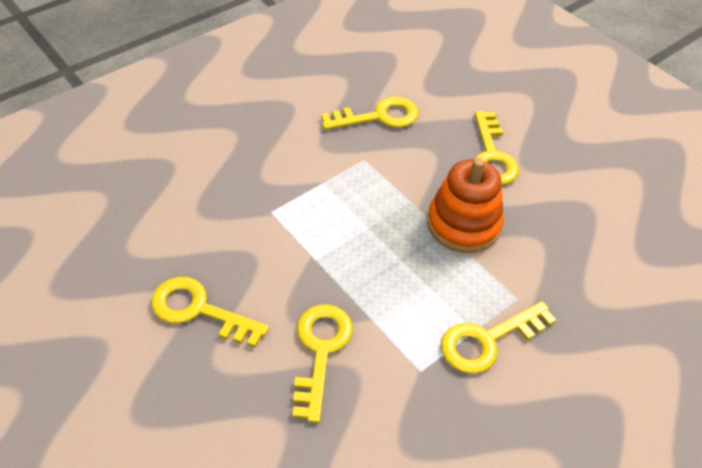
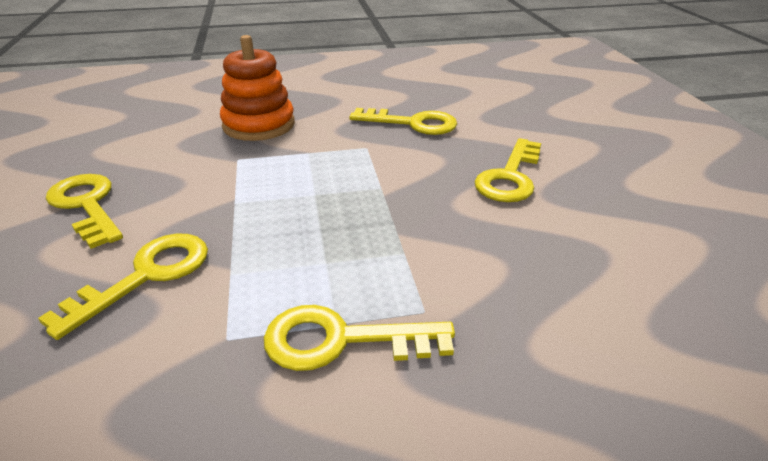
camera: 30 degrees right, 15 degrees down
orange stacking toy [427,158,504,253] -> orange stacking toy moved to [220,35,295,141]

